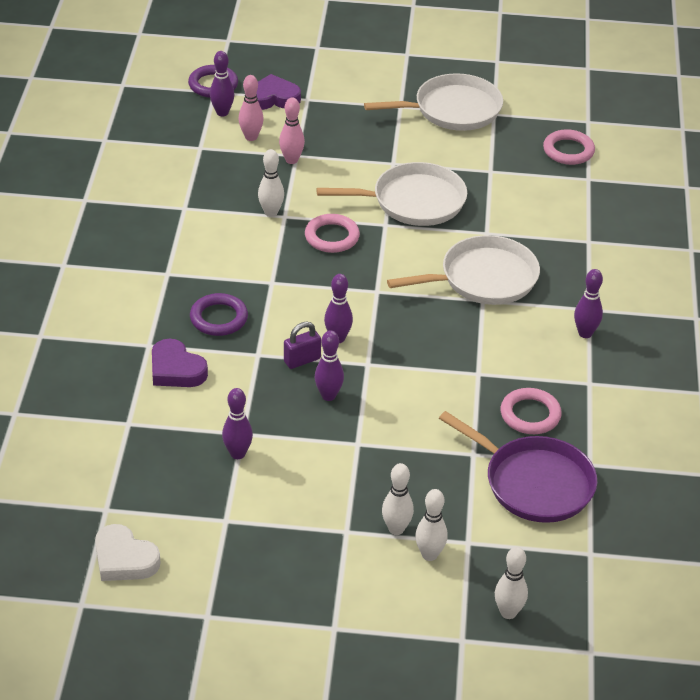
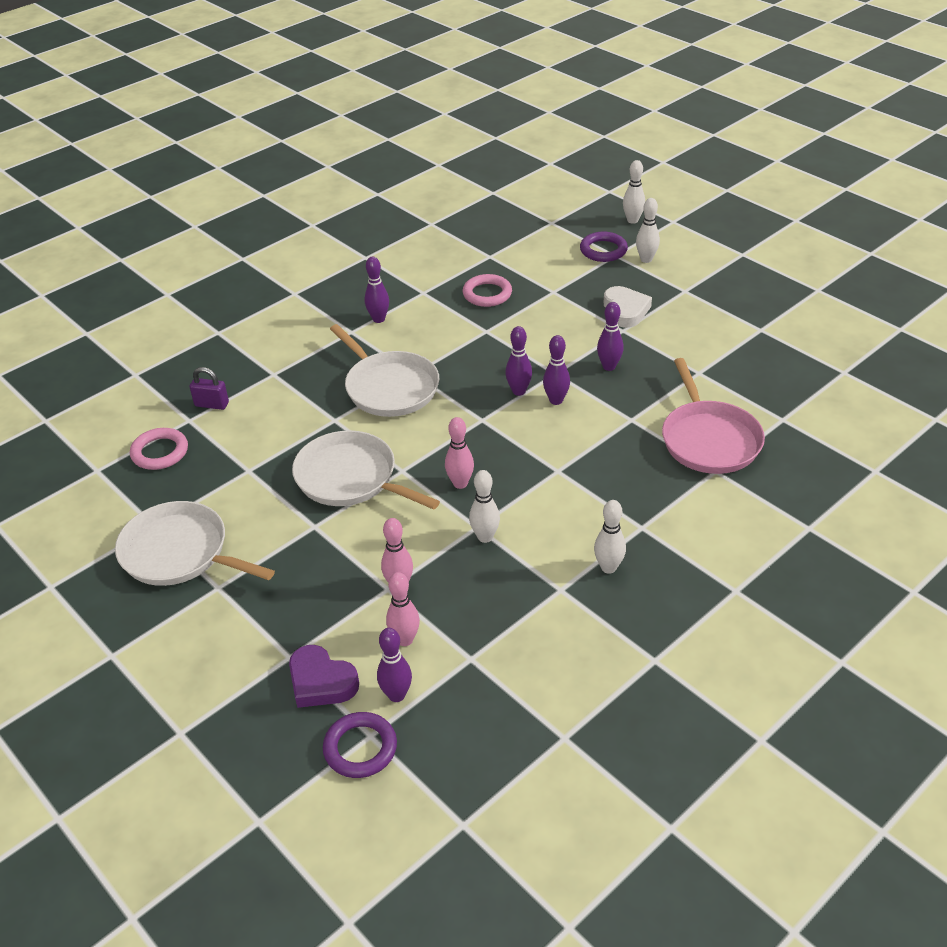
camera: 135 degrees left, 0 degrees up
white heart [95,524,161,581] -> white heart moved to [604,286,652,328]
purple heart [152,339,208,387] -> pink pan [662,358,765,474]
purple ring [190,293,248,336] -> purple ring moved to [580,232,628,262]
purple bowling pin [222,388,253,459] -> purple bowling pin moved to [505,326,532,396]
purple padlock [284,322,321,369] -> purple padlock moved to [190,367,229,410]
pink ring [305,214,360,253] -> pink bowling pin [445,417,474,489]
white bowling pin [382,463,414,535] -> white bowling pin moved to [594,500,626,574]
white pan [387,235,540,305] -> white pan turned 150 degrees counterclockwise [330,324,439,417]
purple pan [439,411,597,523] -> none

